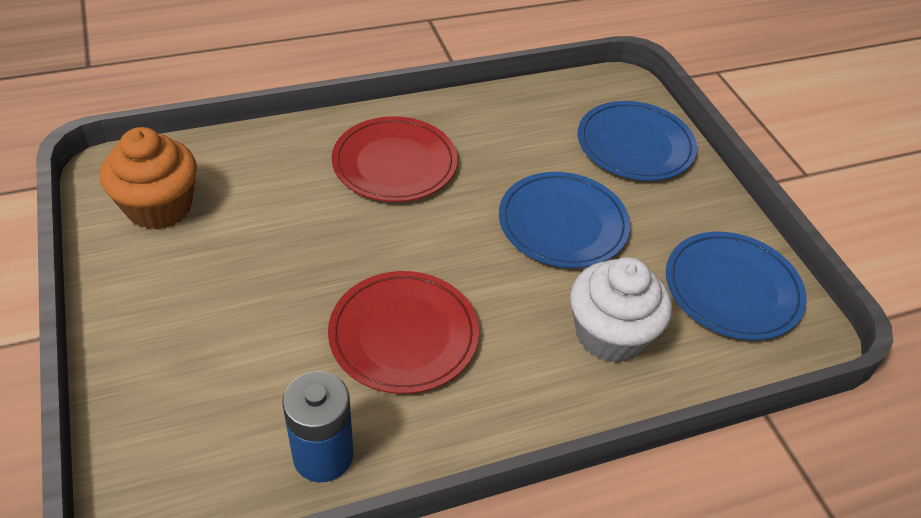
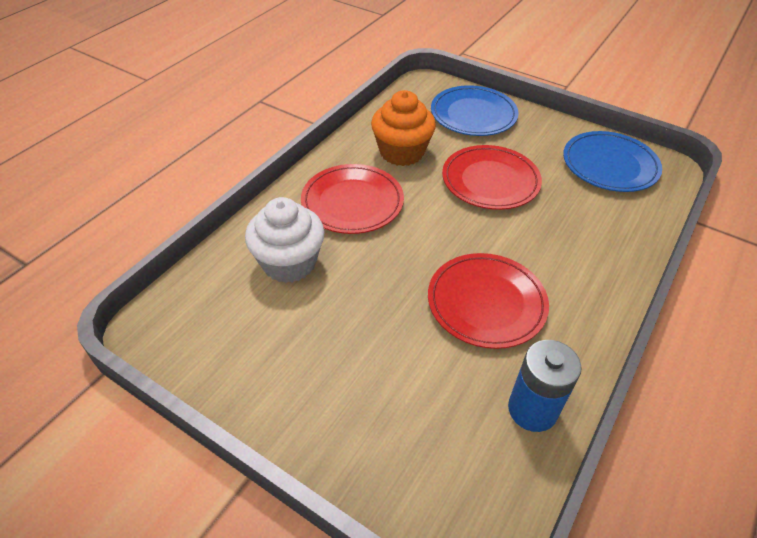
camera: 35 degrees left, 0 degrees up
orange cupcake [100,127,197,230] -> orange cupcake moved to [371,90,436,166]
blue plate [499,172,630,268] -> red plate [442,145,542,210]
white cupcake [570,257,672,363] -> white cupcake moved to [245,197,325,283]

